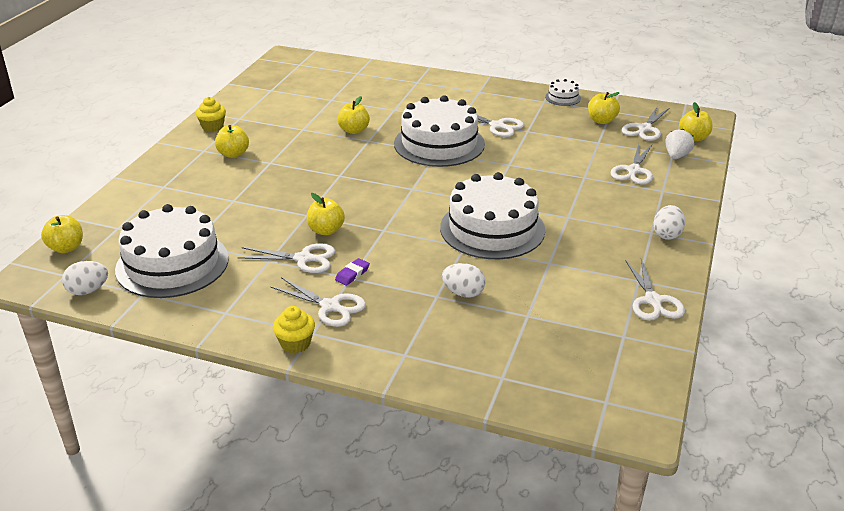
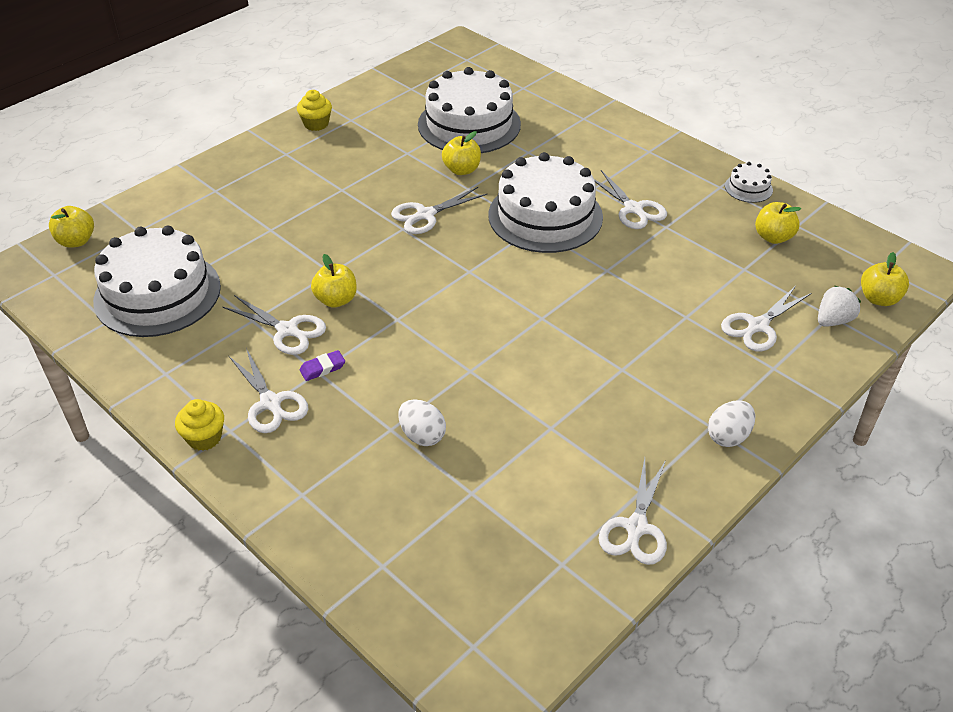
camera: 25 degrees right, 10 degrees up
white egg [62,261,108,295] -> none
yellow apple [215,125,249,158] -> none
white cake [440,172,545,259] -> white cake moved to [418,67,521,153]
white scissors [622,107,669,141] -> white scissors moved to [391,187,487,234]

